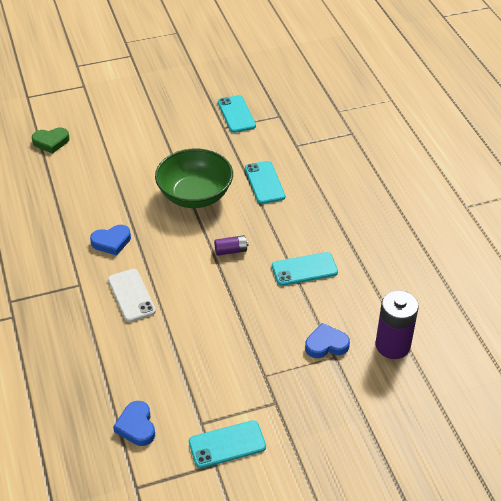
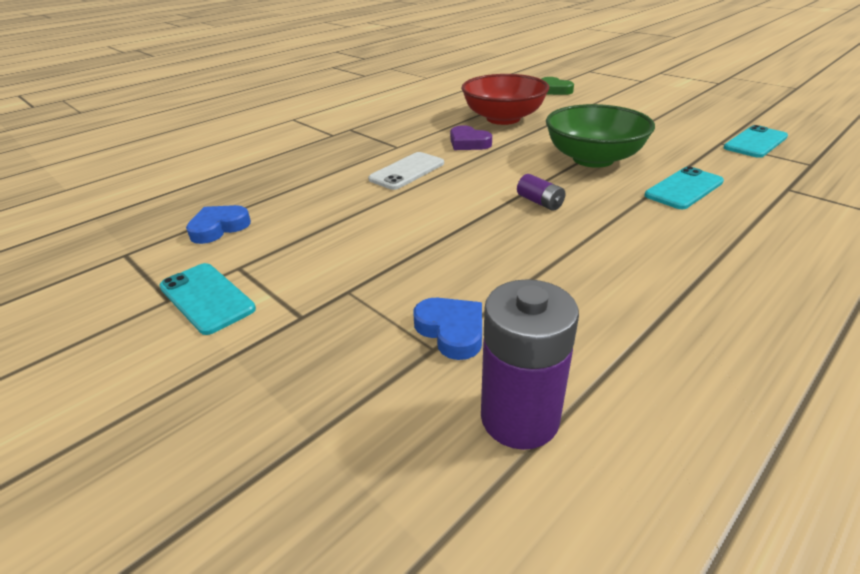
camera: 65 degrees right, 10 degrees down
blue heart [90,225,131,256] -> purple heart [450,125,492,150]
turquoise phone [272,252,338,286] -> none
none -> red bowl [461,74,549,125]

